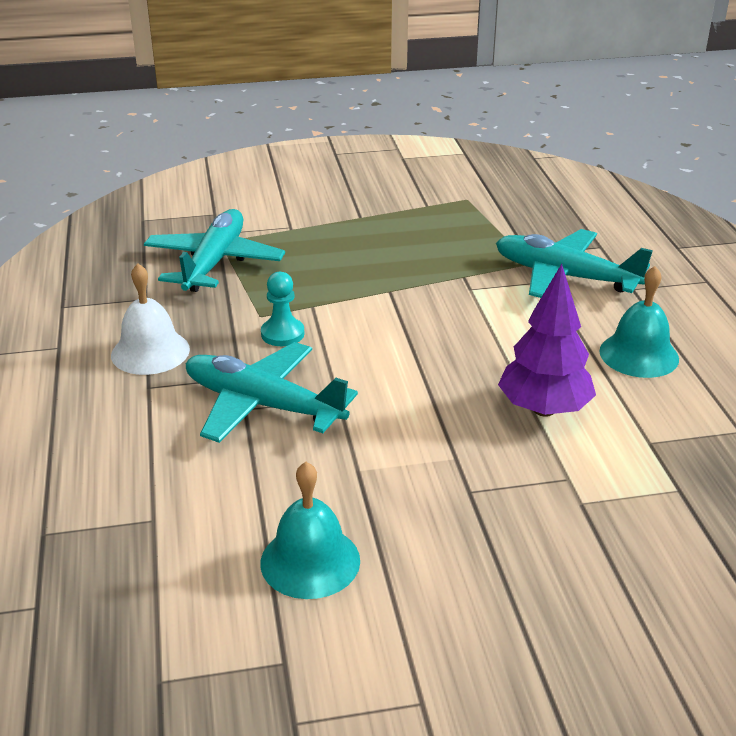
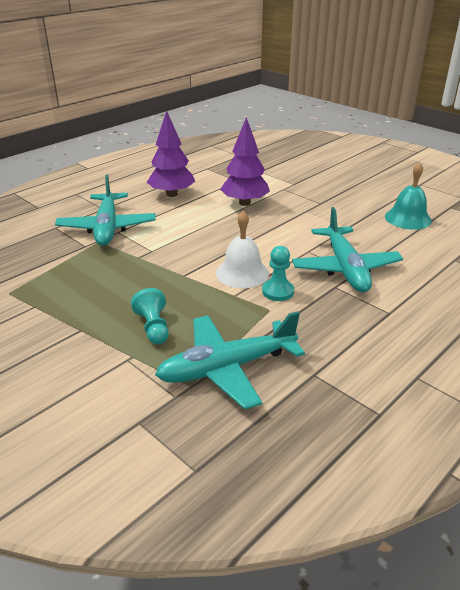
camera: 125 degrees left, 0 degrees up
white bell [111,264,190,375] -> white bell moved to [216,210,269,288]
turquoise bell [599,266,679,378] -> purple tree [147,110,195,197]
none -> turquoise pawn [131,288,168,345]

